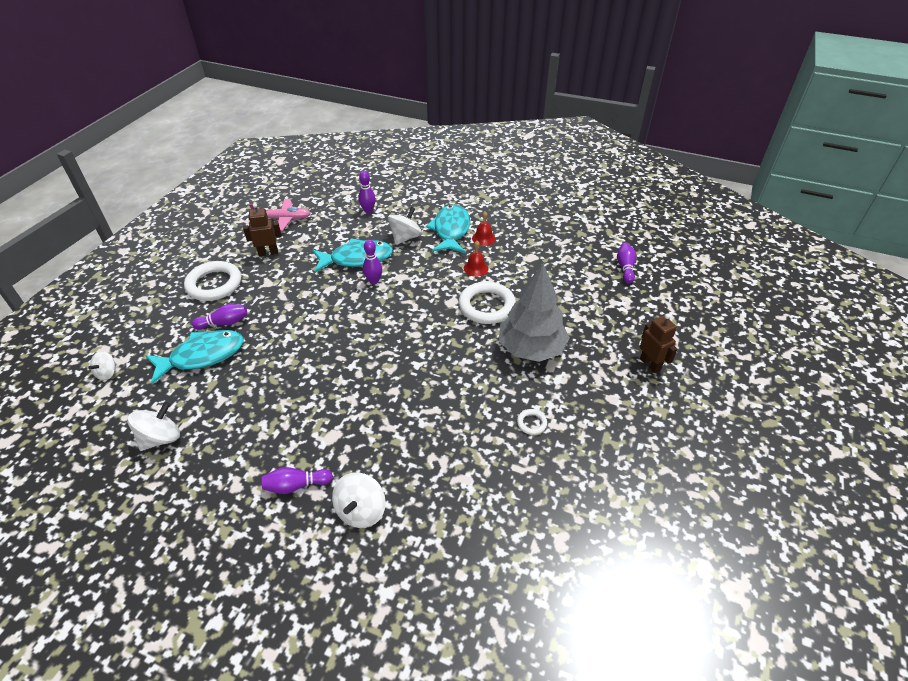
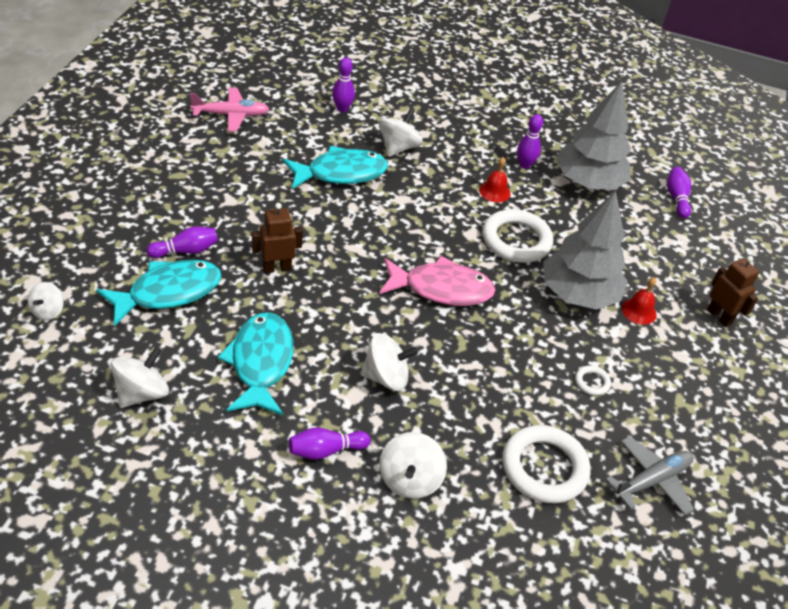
camera: 10 degrees left, 0 degrees up
white ring [184,261,241,301] -> white ring moved to [502,425,590,503]
brown robot [243,203,282,256] -> brown robot moved to [252,203,303,273]
purple bowling pin [363,240,382,284] -> purple bowling pin moved to [517,114,543,169]
turquoise fish [426,204,470,253] -> turquoise fish moved to [218,312,294,415]
red bell [472,211,496,246] -> red bell moved to [622,277,657,325]
none -> white spinning top [361,333,418,391]
none -> pink fish [379,256,496,306]
none -> grey tree [556,81,631,190]
none -> grey plane [605,436,694,515]

